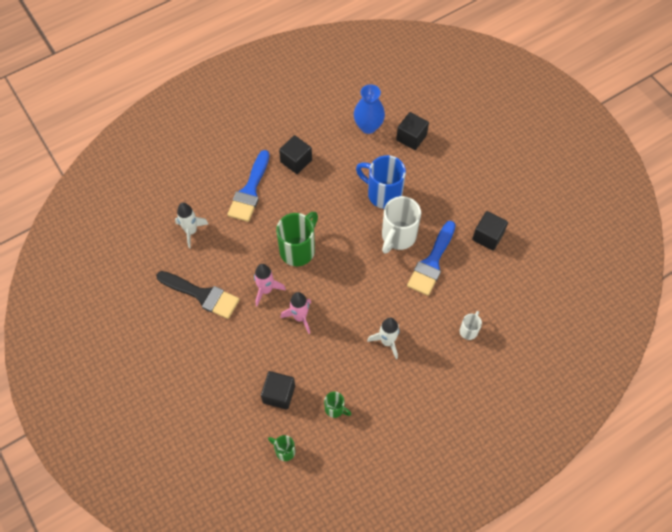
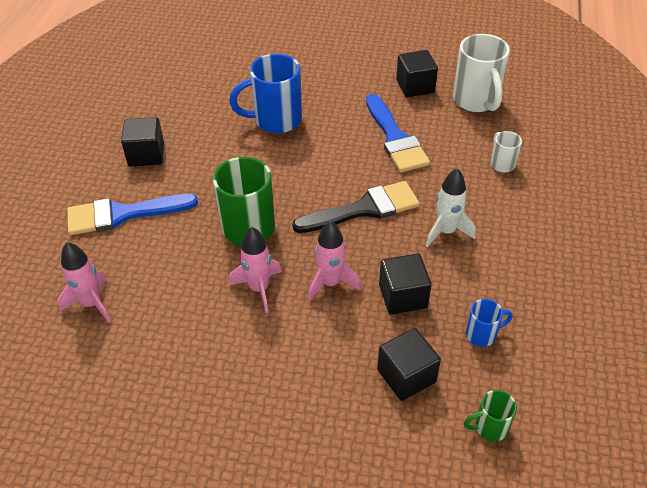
camera: 45 degrees left, 15 degrees down
black brush [156,271,240,319] -> black brush moved to [292,181,420,233]
white rocket [175,203,208,248] -> pink rocket [58,242,111,323]
blue brush [227,150,270,222] -> blue brush turned 105 degrees clockwise [67,194,198,235]
green mug [324,392,351,418] -> blue mug [466,299,513,347]
blue vase [354,84,385,134] -> none
white mug [382,196,421,253] -> white mug moved to [453,34,510,112]
black cube [396,112,429,150] -> black cube moved to [379,253,431,315]

